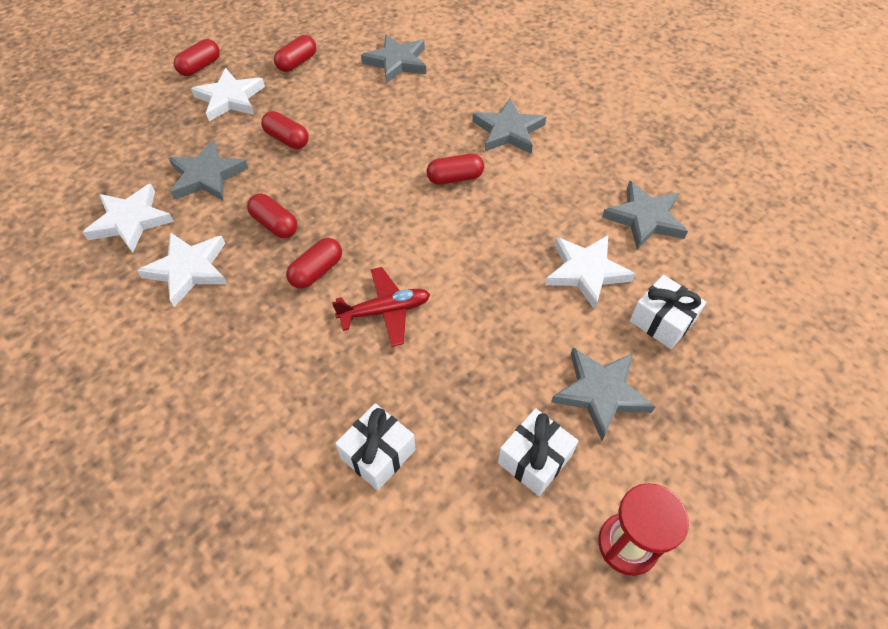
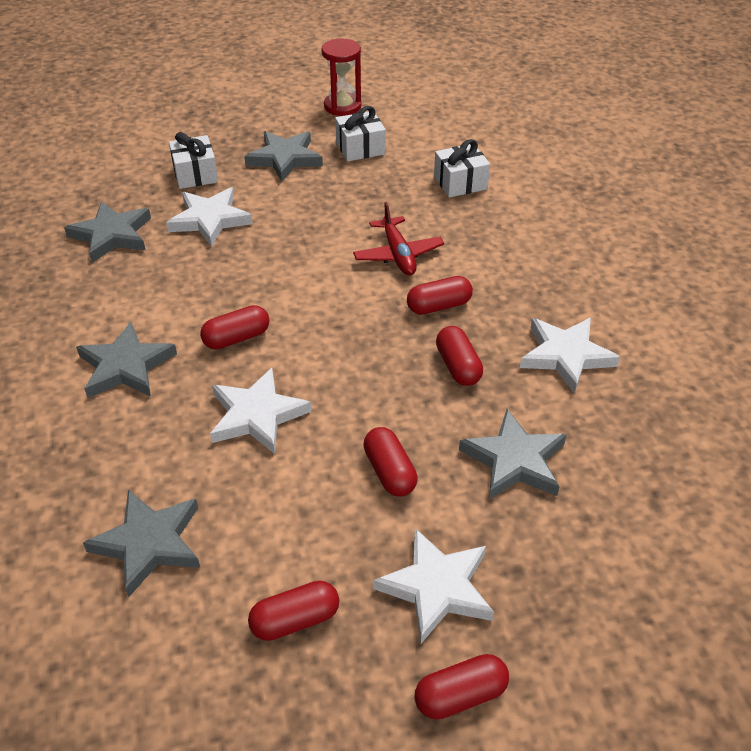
camera: 150 degrees left, 10 degrees down
white star [83,184,174,253] -> white star moved to [210,368,312,454]
red plane [332,267,430,347] -> red plane turned 120 degrees counterclockwise [353,202,444,276]
red capsule [427,153,484,185] -> red capsule turned 45 degrees counterclockwise [200,305,269,350]

